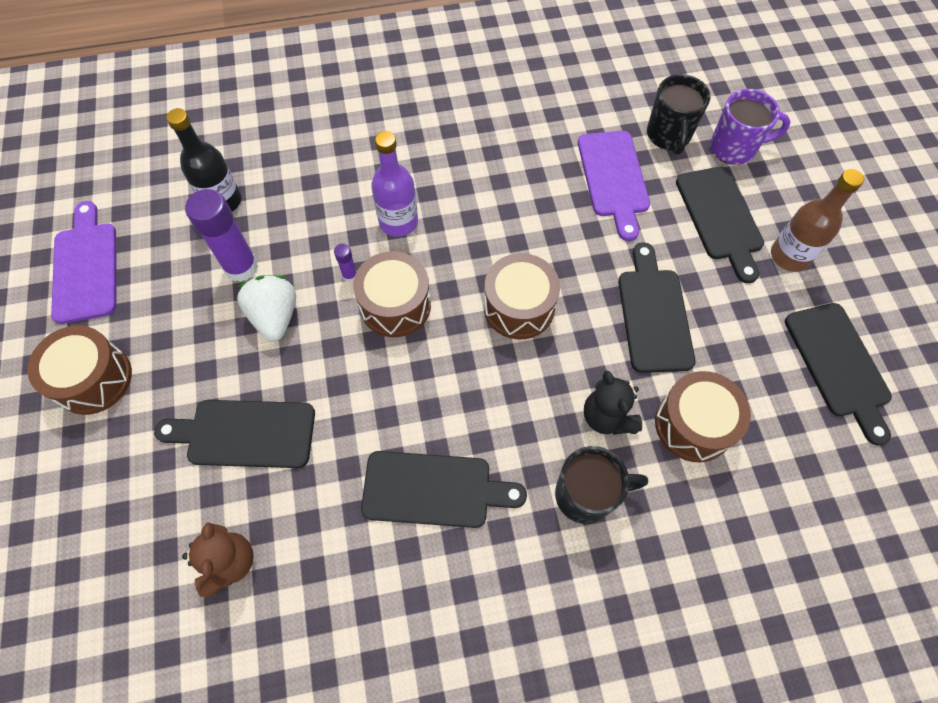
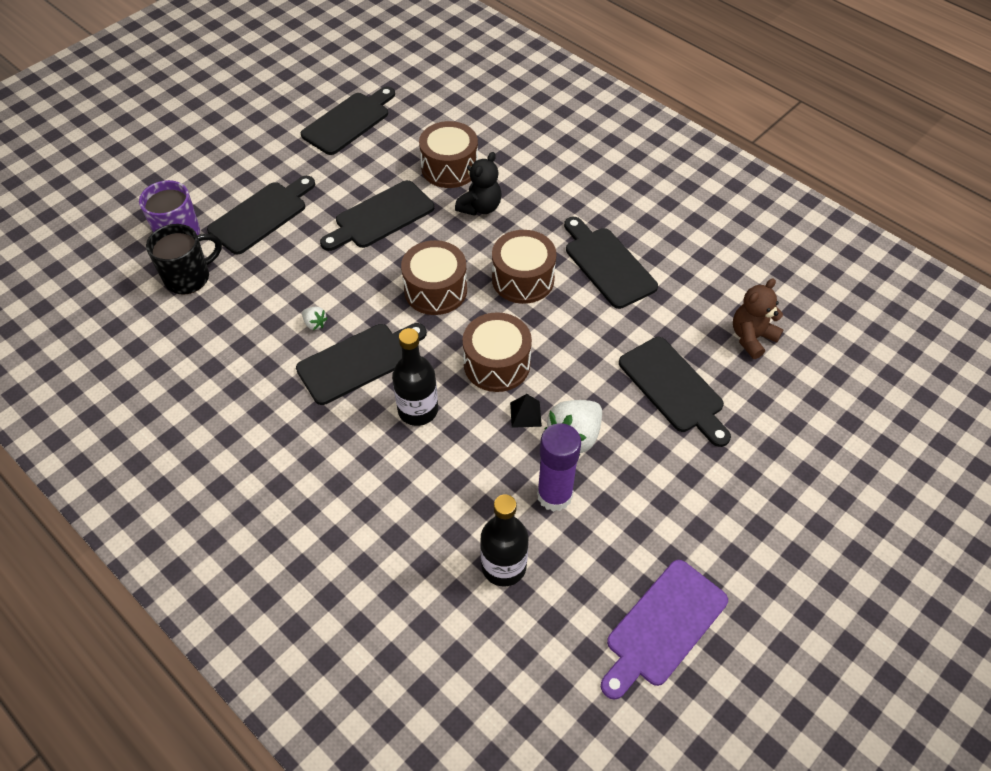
camera: 125 degrees left, 10 degrees down
brown drum [27,325,132,415] -> brown drum moved to [492,230,556,304]
purple glue stick [334,244,357,282] -> none
purple bottle [371,131,418,237] -> black bottle [392,328,438,426]
black mug [555,446,648,524] -> none
purple cutting board [578,131,650,241] -> none
brown bottle [771,169,864,272] -> none
none -> black cutting board [296,323,427,405]
none -> white strawberry [302,307,328,330]
none -> black pyramid [510,394,542,428]

